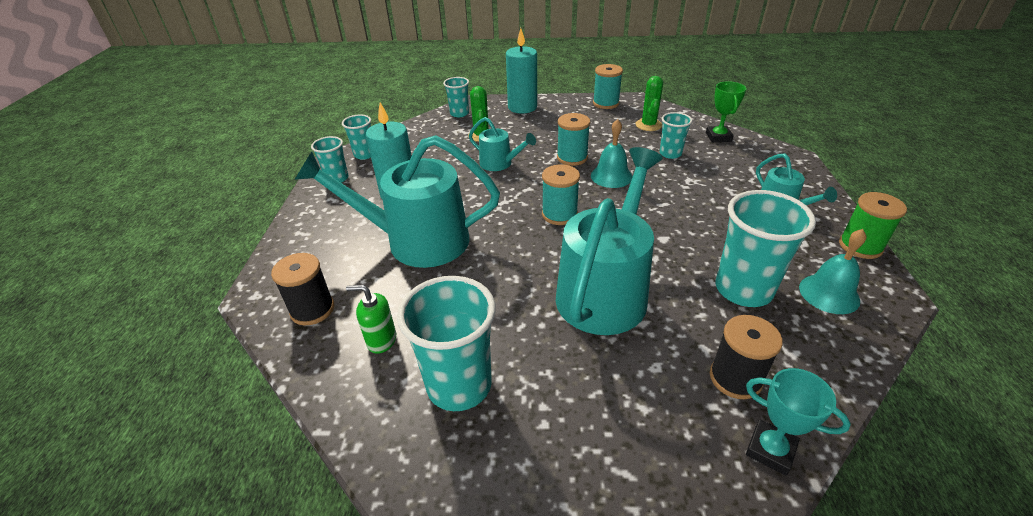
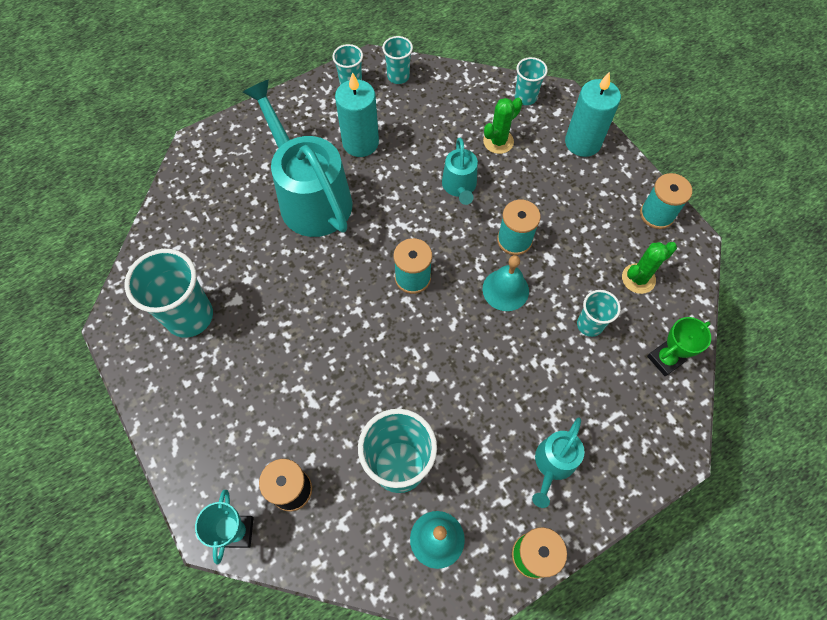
camera: 55 degrees right, 25 degrees up
black spool [271,253,334,325] -> none
green soap dispenser [346,285,396,354] -> none
turquoise watering can [556,147,663,335] -> none

